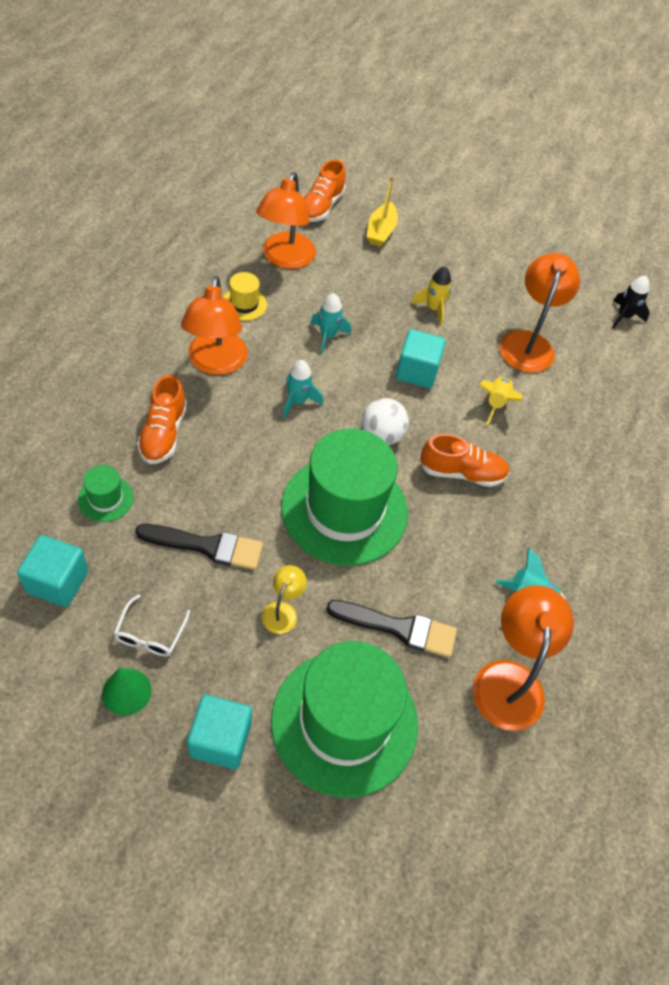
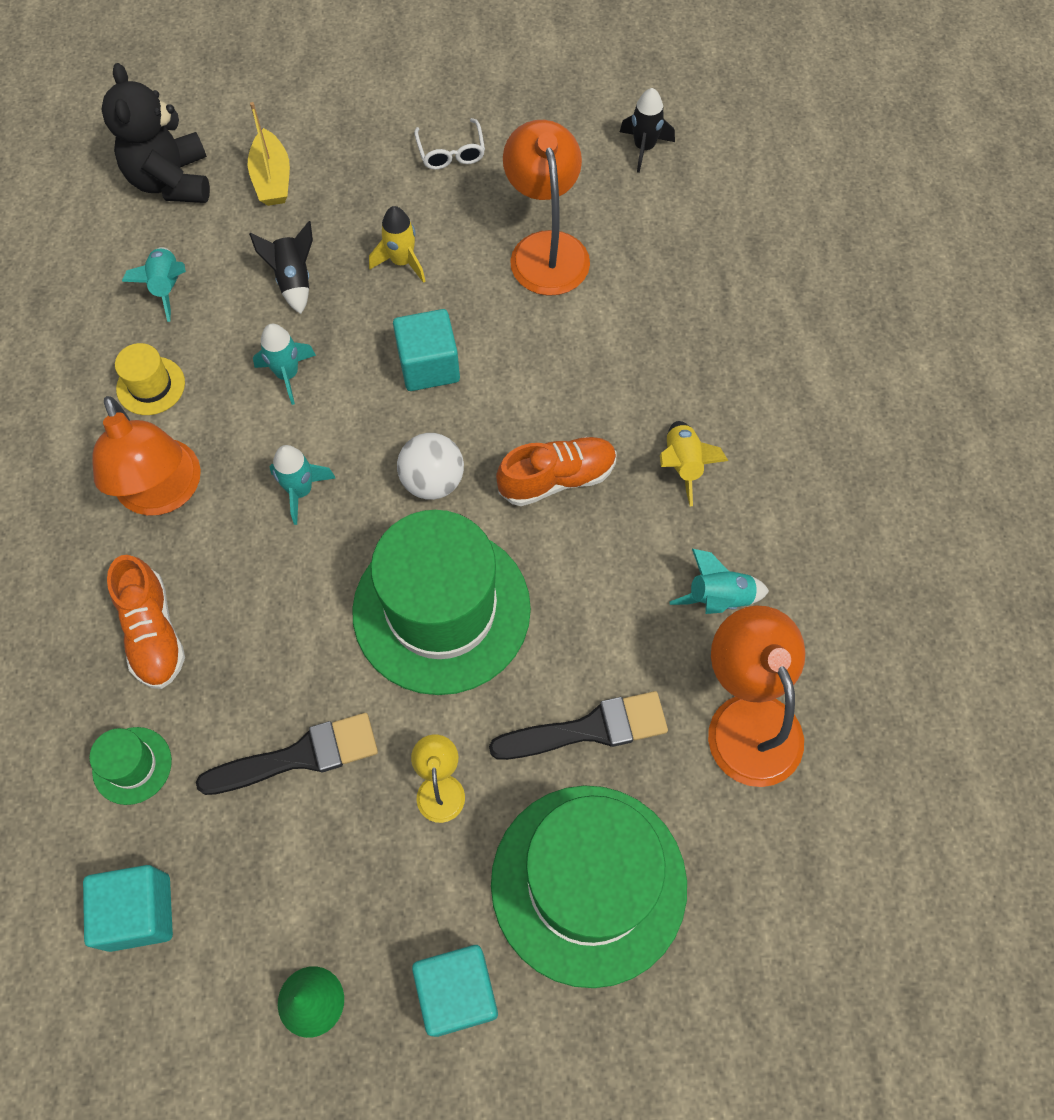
camera: 20 degrees left, 10 degrees up
white glasses [113,594,190,656] -> white glasses moved to [414,118,485,170]
orange lamp [256,172,316,269] -> turquoise rocket [122,247,186,322]
orange shoe [304,159,346,222] -> black teddy bear [102,63,210,203]
yellow rocket [479,377,522,425] -> yellow rocket moved to [660,421,728,506]
none -> black rocket [249,221,313,314]

